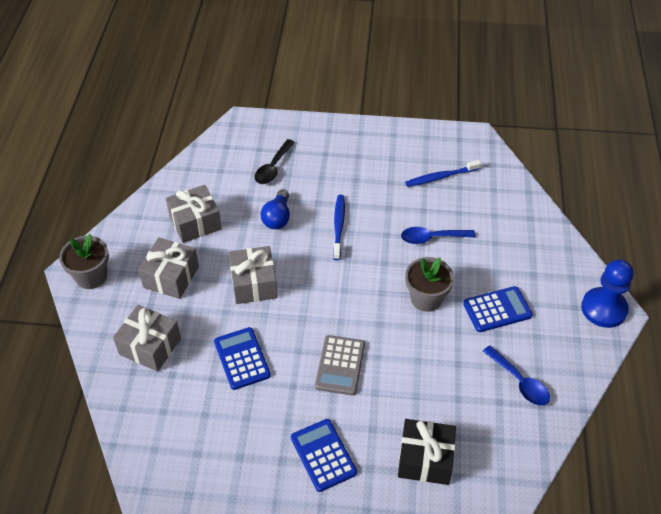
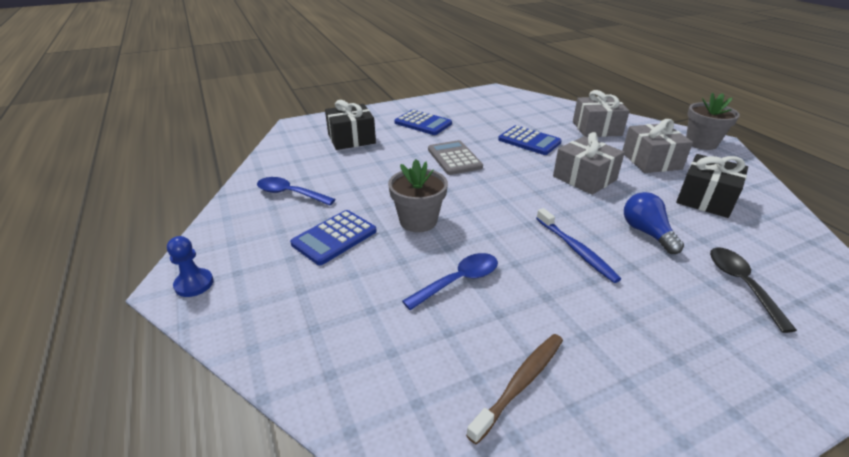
camera: 150 degrees right, 15 degrees down
grey gift [166,185,222,243] -> black gift [676,154,748,218]
blue toothbrush [405,160,481,187] -> brown toothbrush [466,334,563,444]
blue pawn [581,259,634,328] -> blue pawn [167,236,213,297], size x0.58

